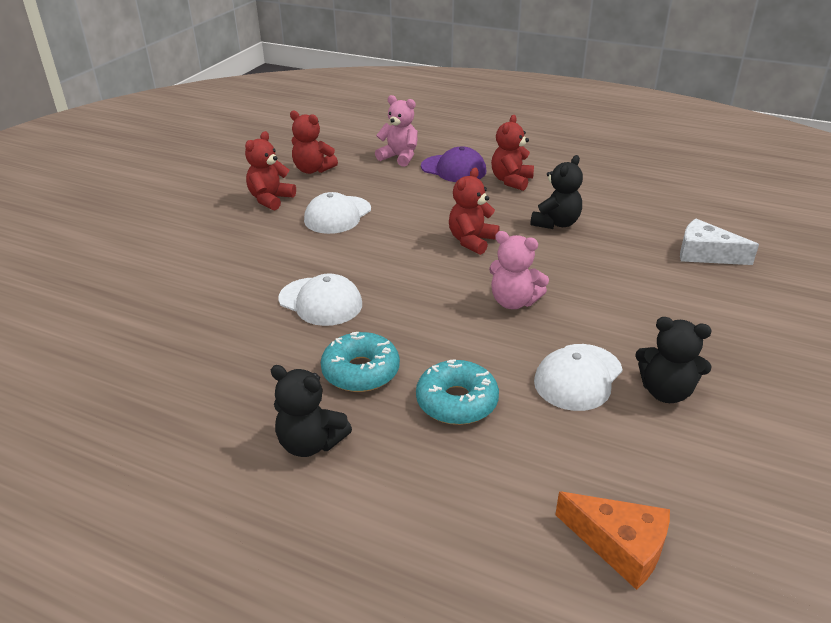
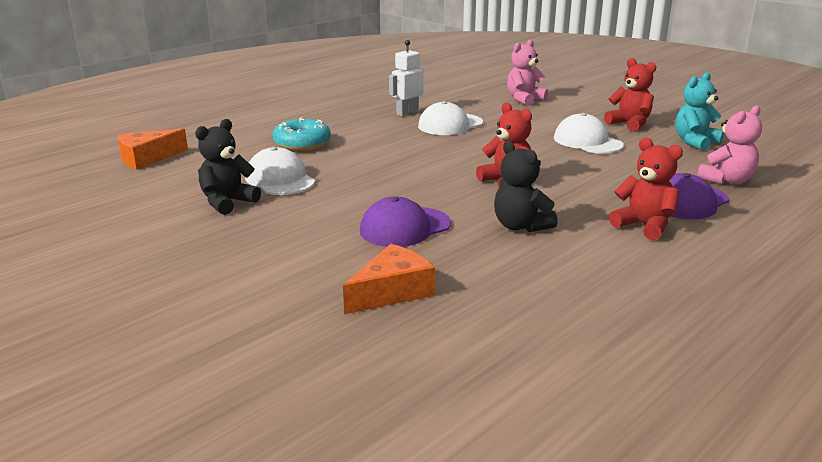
camera: 110 degrees right, 10 degrees down
black teddy bear [271,365,352,457] -> none
red teddy bear [290,111,338,174] -> turquoise teddy bear [675,72,724,151]
turquoise donut [321,332,400,392] -> none
pink teddy bear [489,231,549,309] -> pink teddy bear moved to [507,39,548,106]
white cheese [680,219,759,265] -> orange cheese [343,244,435,314]
none -> purple cap [360,196,451,247]
none -> white robot [389,40,423,116]

